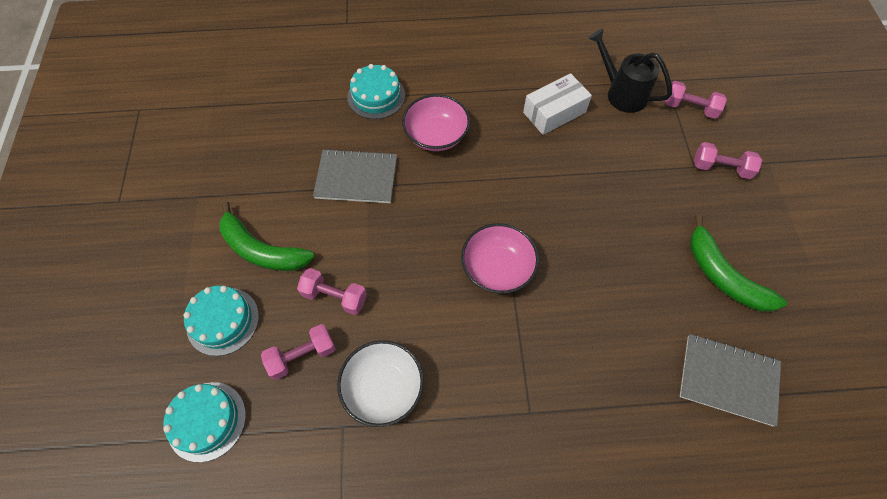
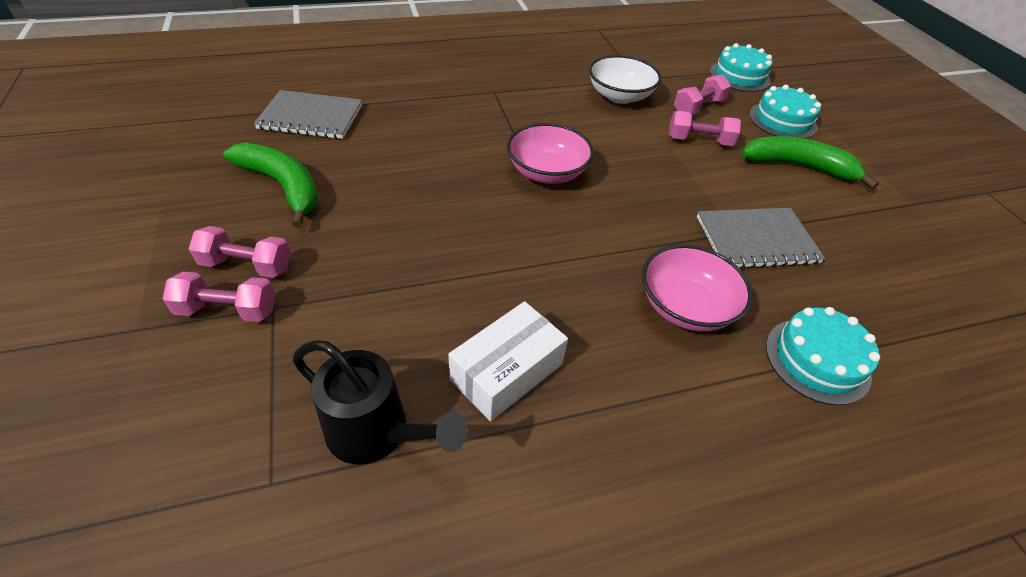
camera: 165 degrees right, 15 degrees down
pink dumbbell [665,81,727,119] -> pink dumbbell moved to [189,226,291,278]

